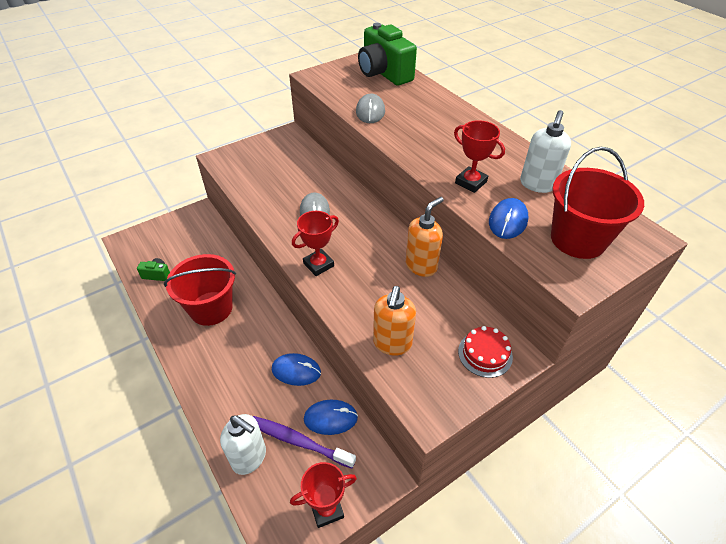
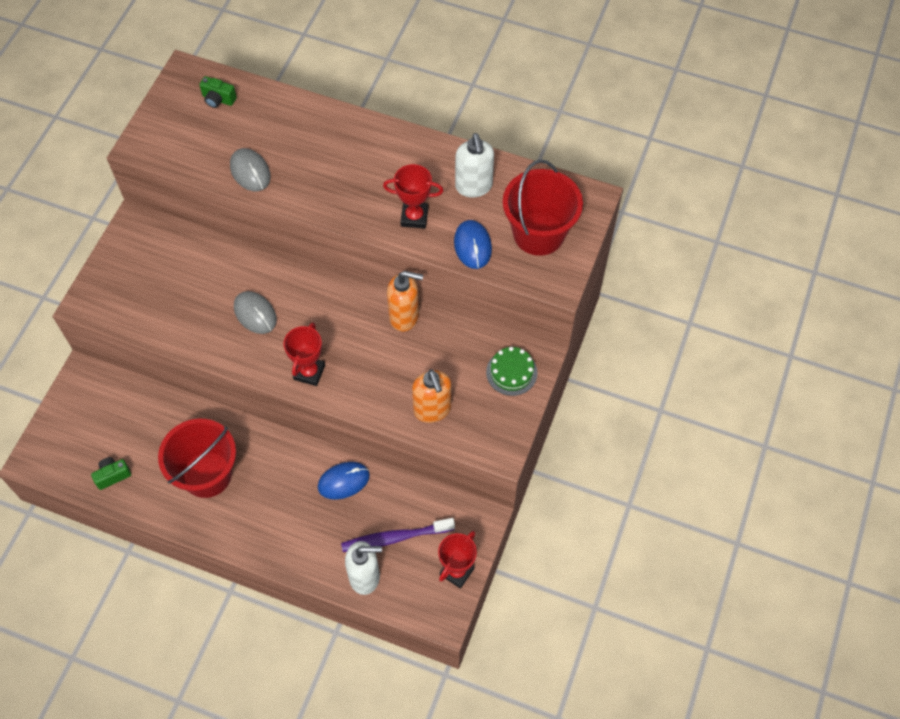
camera: 35 degrees left, 15 degrees up
blue mouse [304,400,358,435] -> none
green camera [358,23,417,86] -> green camera [199,76,237,108], size x0.42
orange soap dispenser [406,197,444,277] -> orange soap dispenser turned 90 degrees clockwise [387,271,423,331]
red cake [458,326,513,378] -> green cake [486,347,538,396]

